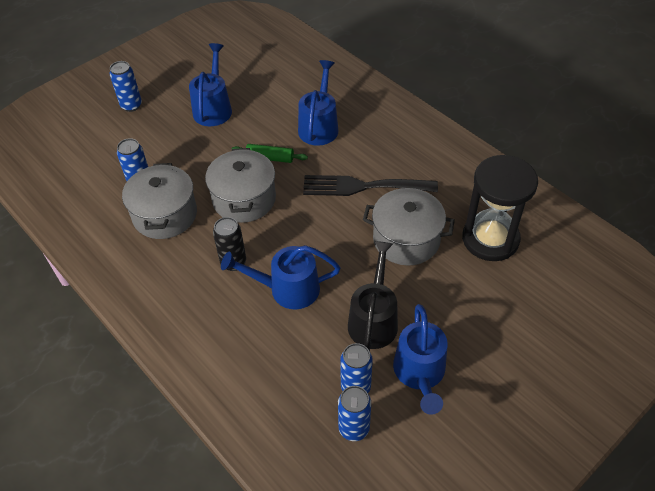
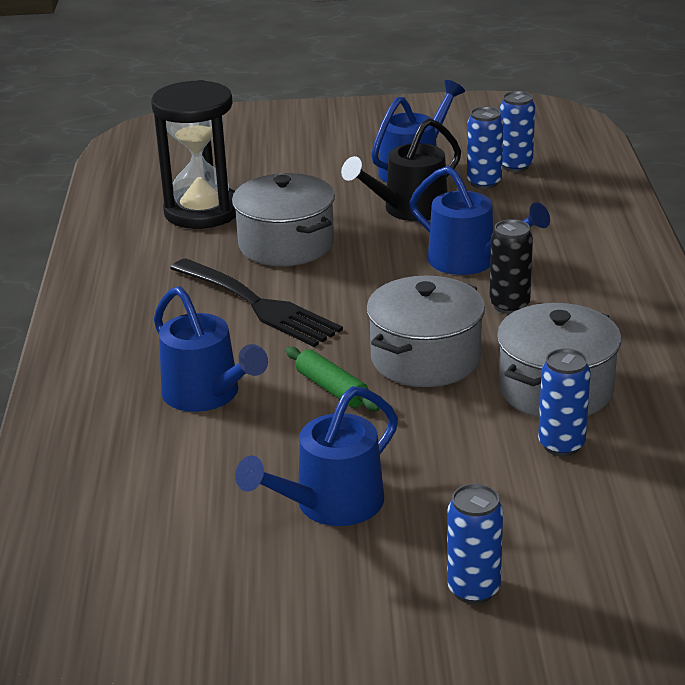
camera: 140 degrees left, 20 degrees down
blue watering can [298,60,338,146] -> blue watering can turned 90 degrees counterclockwise [154,286,268,412]

